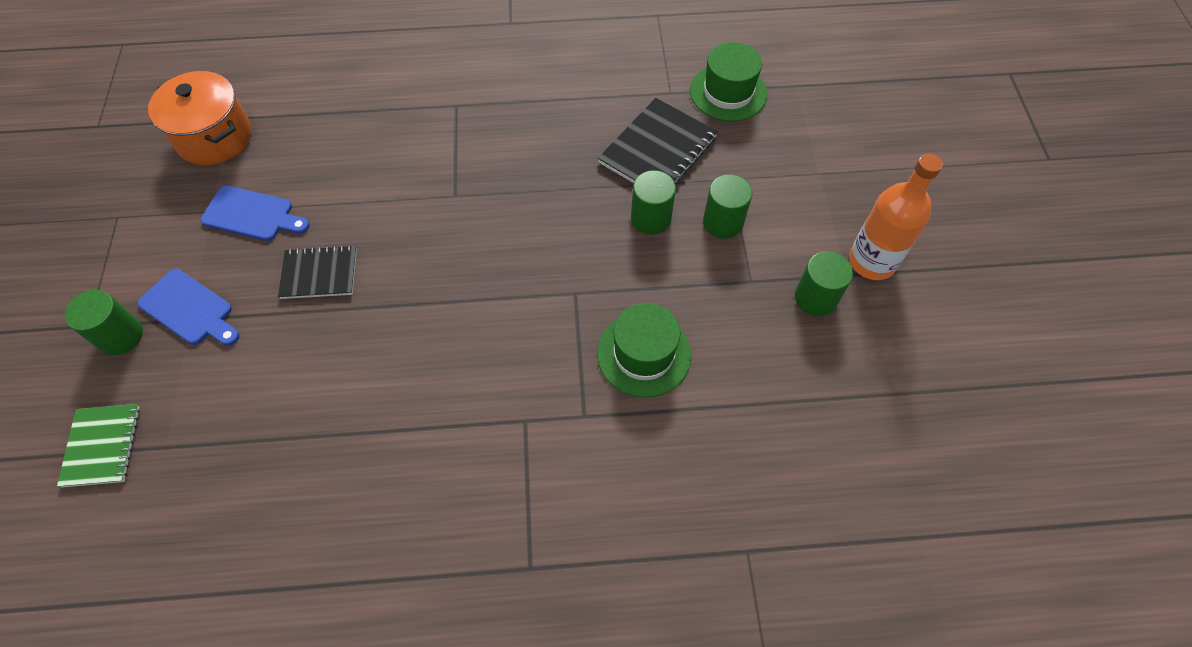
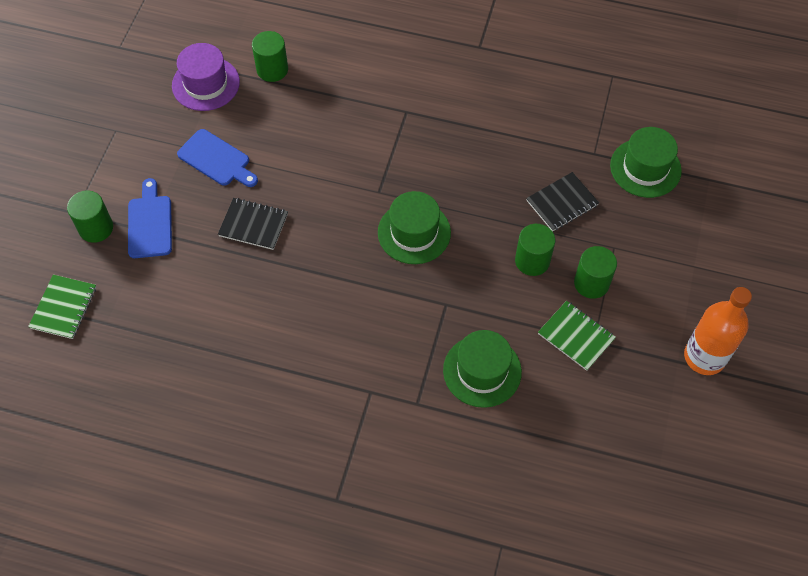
camera: 20 degrees right, 0 degrees up
blue cutting board [137,269,240,346] -> blue cutting board turned 150 degrees counterclockwise [128,178,172,258]
orange pot [148,71,251,165] -> purple hat [172,43,240,111]
black notebook [598,98,718,183] -> black notebook [526,172,599,232], size x0.65
green cylinder [795,251,853,316] -> green cylinder moved to [252,31,288,82]
none -> green hat [378,191,451,264]
none -> green notebook [538,301,616,371]

